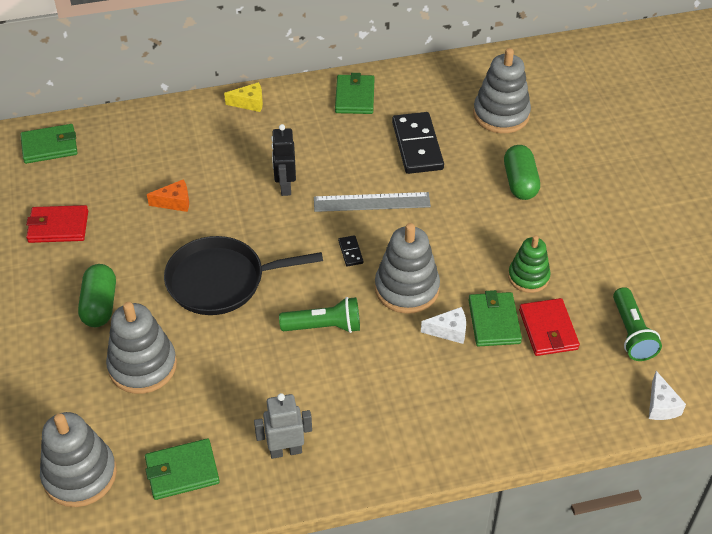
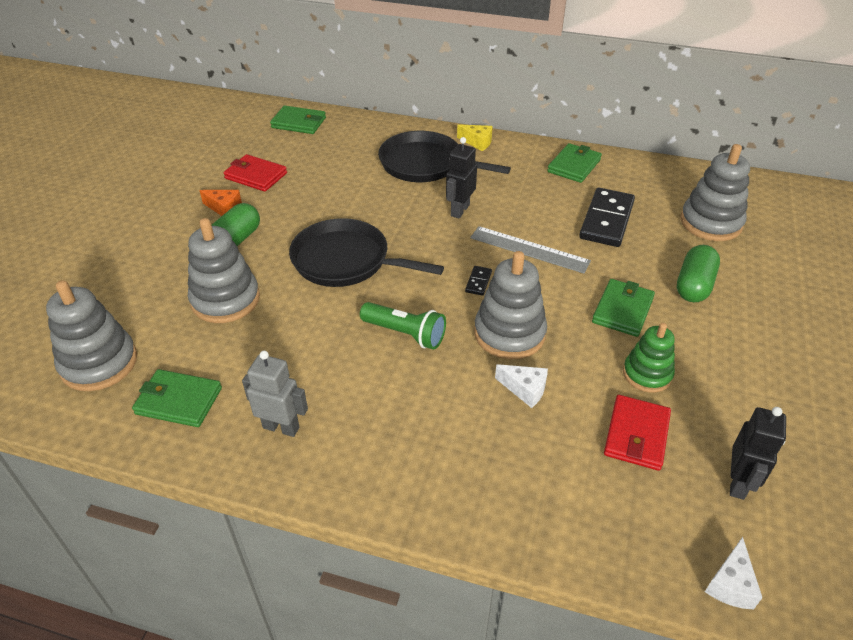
camera: 30 degrees right, 5 degrees down
orange cheese [147,179,189,212] -> orange cheese moved to [199,190,242,216]
green wallet [468,290,522,347] -> green wallet moved to [592,279,655,337]
green flashlight [613,287,662,361] -> black robot [730,407,786,500]
none -> black pan [378,131,511,182]

